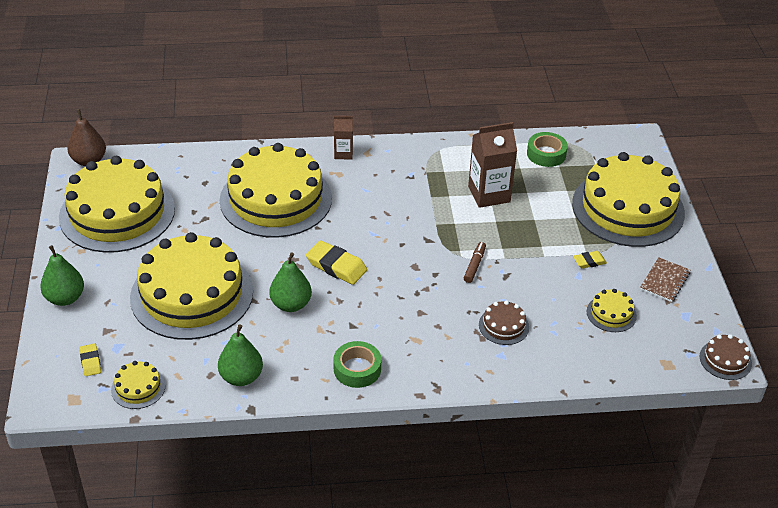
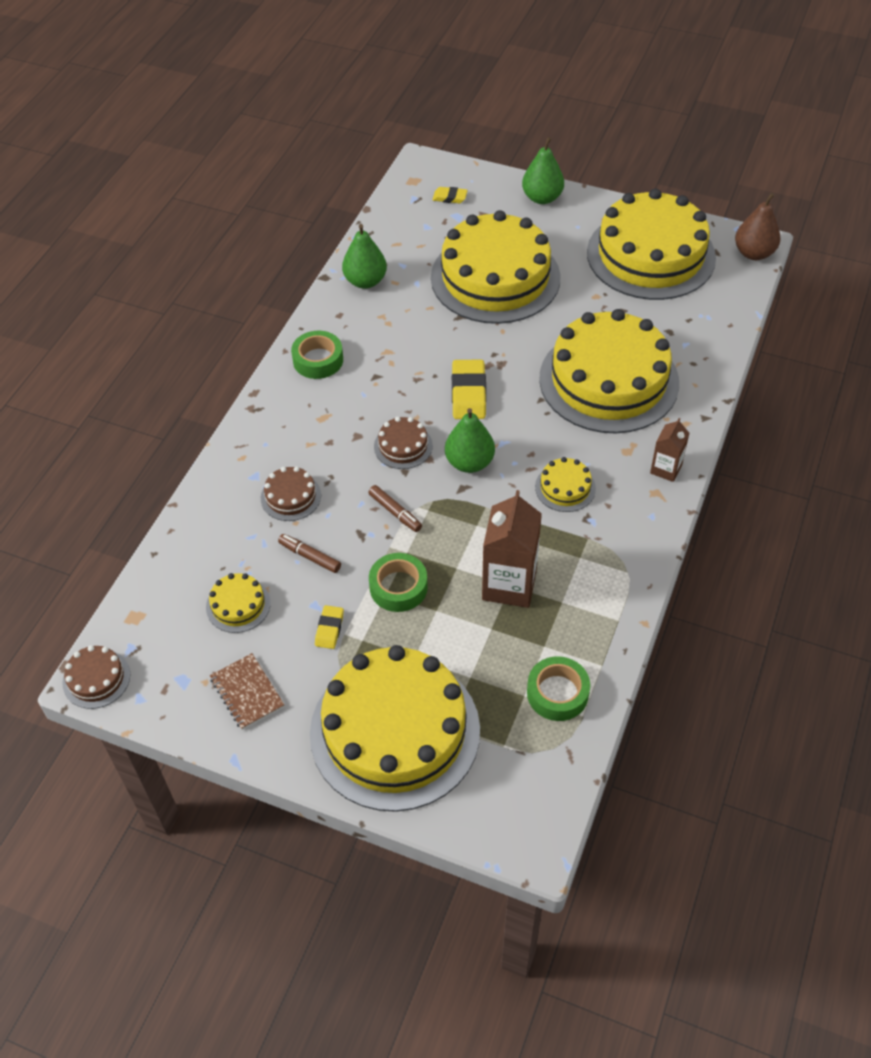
camera: 120 degrees right, 10 degrees up
yellow cake [111,361,166,409] -> yellow cake moved to [535,457,596,512]
green pear [269,252,312,312] -> green pear moved to [445,408,495,473]
yellow eraser [306,240,367,285] -> yellow eraser turned 60 degrees counterclockwise [452,360,486,419]
none -> brown marker [278,534,341,573]
none -> green tape [369,553,428,612]
none -> brown cake [374,417,433,469]

